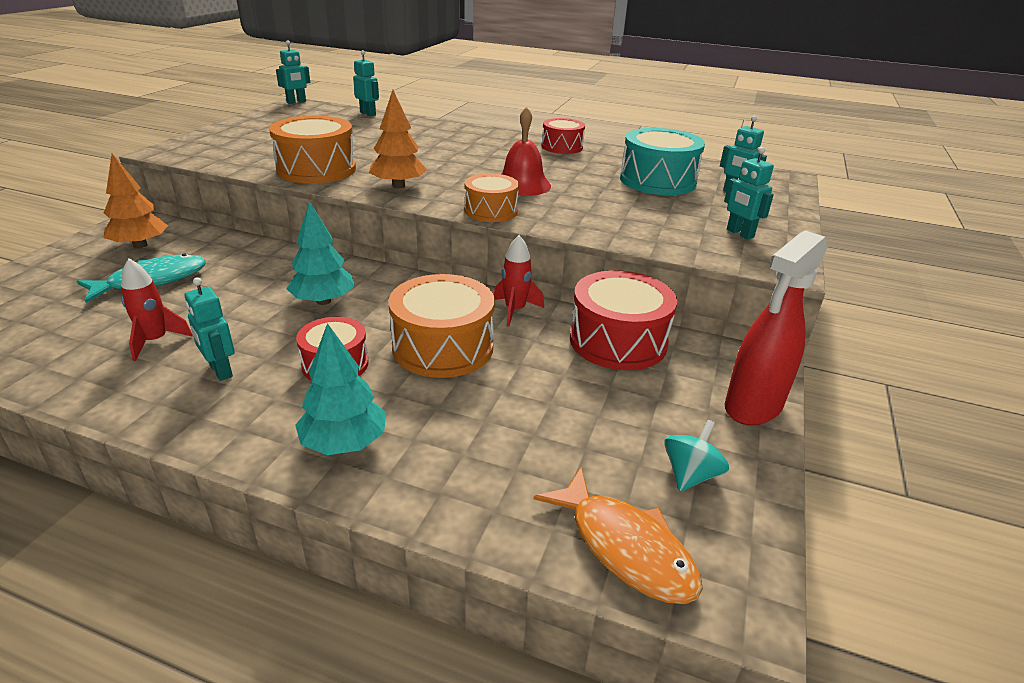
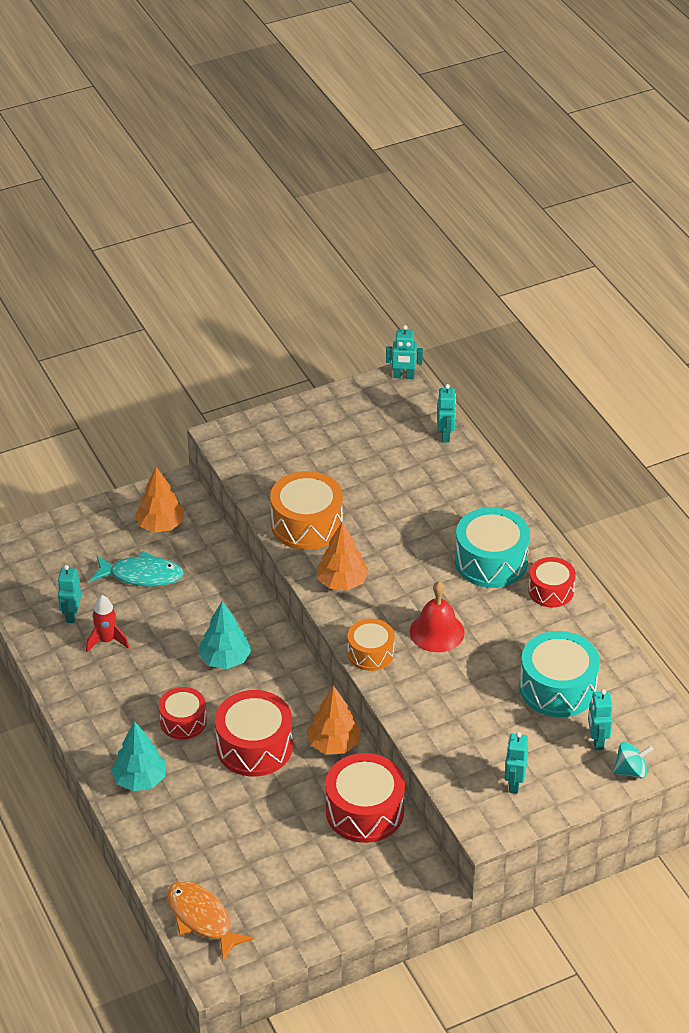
camera: 45 degrees right, 10 degrees up
turquoise robot [184,277,235,381] -> turquoise robot moved to [57,565,81,623]
orange drum [388,274,495,378] -> red drum [215,690,293,777]
red rocket [494,235,544,327] -> orange tree [306,686,361,754]
orange fish [534,468,703,604] -> orange fish turned 135 degrees clockwise [167,881,254,961]
turquoise spinning top [664,420,729,492] -> turquoise spinning top moved to [613,742,653,778]
red spray bottle [725,230,827,425] -> none
none -> turquoise drum [455,507,530,588]

